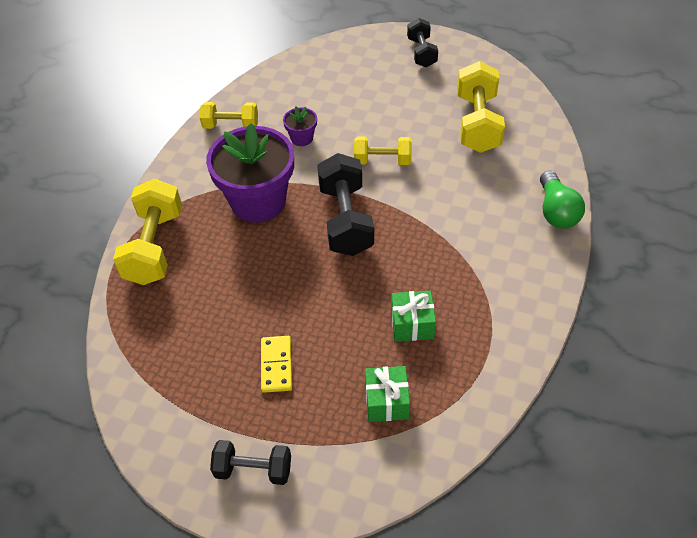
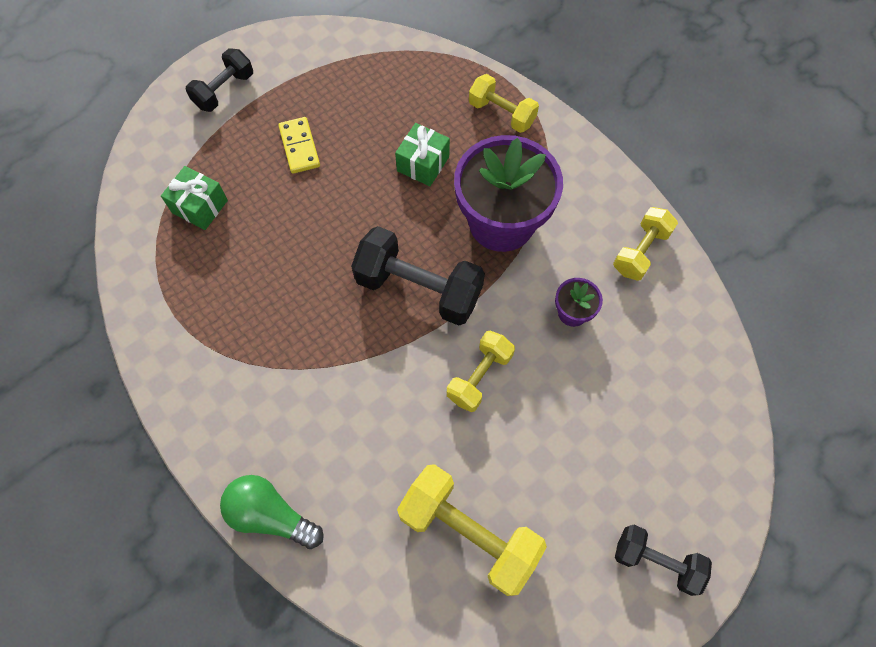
camera: 120 degrees right, 15 degrees up
yellow dumbbell [113,179,182,285] -> yellow dumbbell [469,74,539,133], size x0.61
yellow domino [261,336,292,393] -> yellow domino turned 45 degrees clockwise [278,117,320,174]
green gift [391,291,436,342] -> green gift moved to [395,123,450,186]

